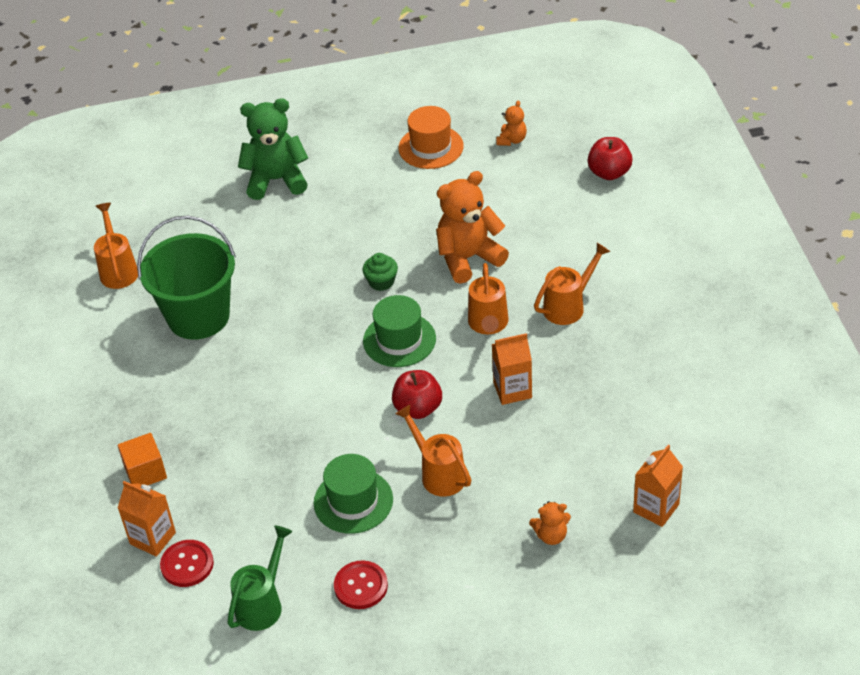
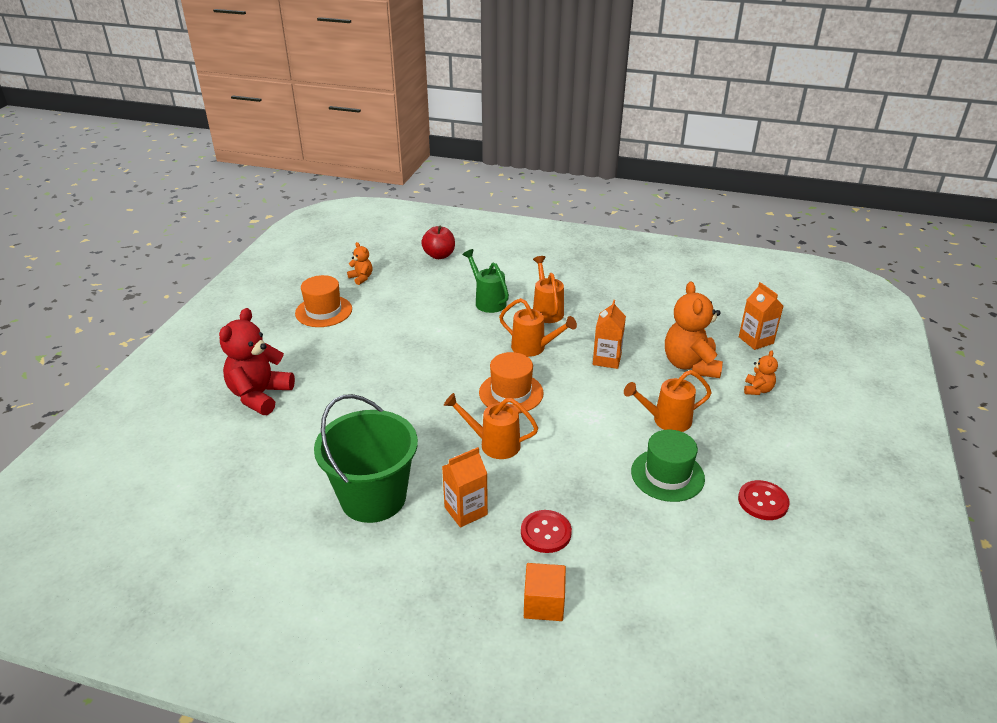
camera: 65 degrees left, 10 degrees down
orange watering can [94,203,138,289] -> orange watering can moved to [444,393,538,459]
orange carton [118,481,176,557] -> orange carton moved to [442,447,488,528]
red button [160,540,214,587] -> red button moved to [521,510,572,553]
green watering can [228,526,292,631] -> green watering can moved to [462,249,509,313]
green teddy bear [238,99,308,200] -> red teddy bear [219,308,295,415]
green cupcake [363,253,398,291] -> none
green hat [363,295,436,367] -> orange hat [479,352,544,413]
red apple [392,370,442,419] -> none
orange teddy bear [436,171,509,284] -> orange teddy bear moved to [665,282,723,378]

